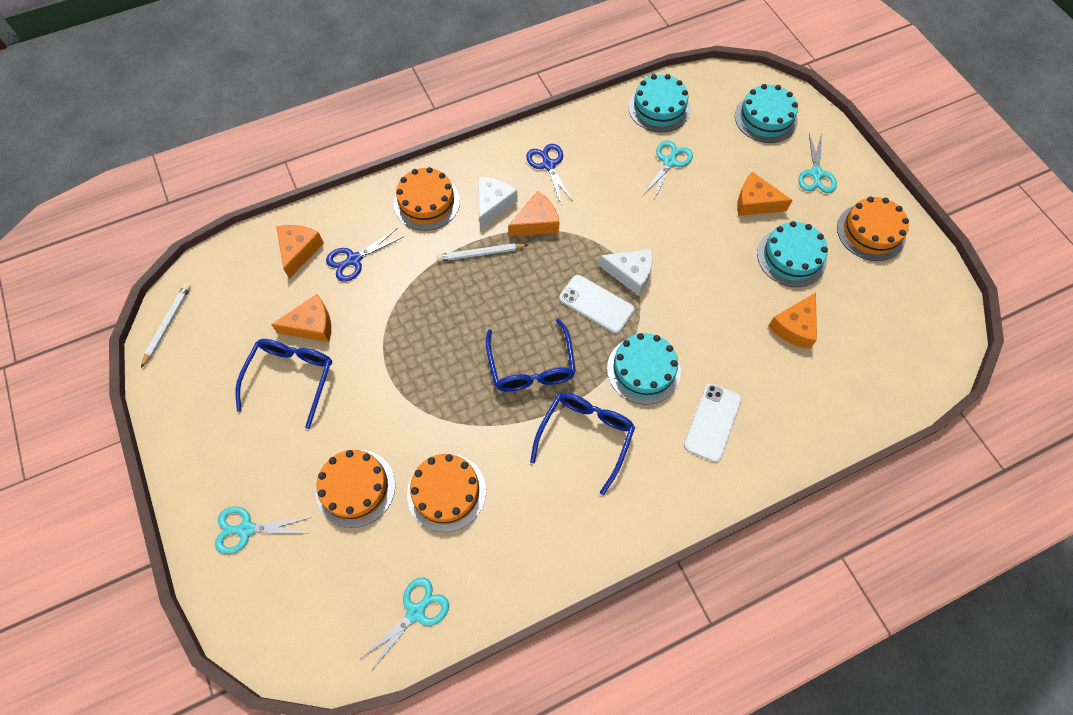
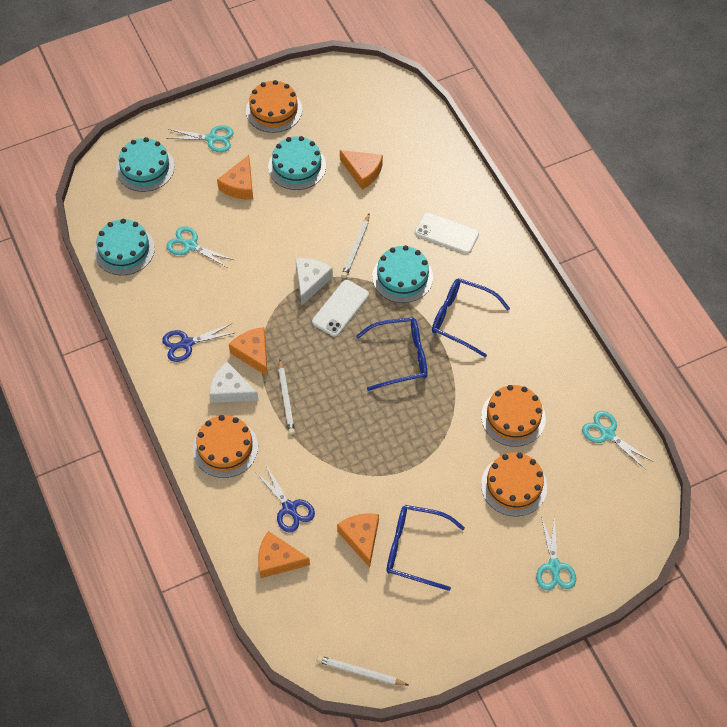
camera: 90 degrees left, 5 degrees down
none -> white pencil [341,213,370,278]

